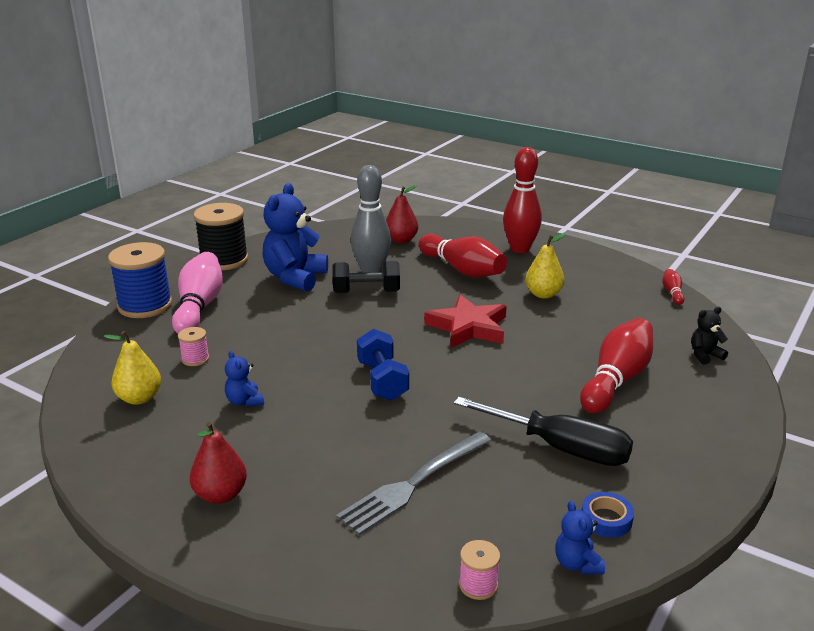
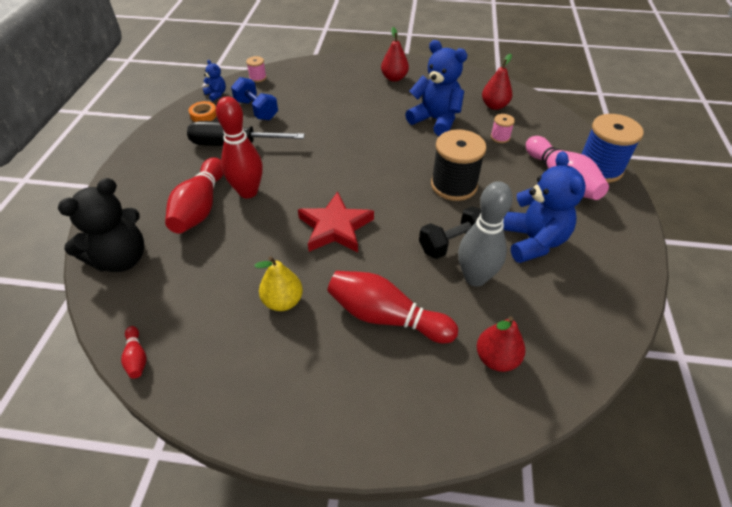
camera: 155 degrees right, 20 degrees up
yellow pear [103,331,161,405] -> red pear [482,54,512,110]
black spool [193,203,248,270] -> black spool moved to [431,129,487,201]
blue teddy bear [225,351,264,407] -> blue teddy bear [405,40,467,136], size x2.13
grey fork [336,431,492,536] -> none
blue dumbbell [357,329,409,401] -> blue dumbbell moved to [231,77,278,120]
red bowling pin [503,147,542,253] -> red bowling pin moved to [216,96,263,198]
blue tape [582,492,634,538] -> orange tape [189,101,216,122]
black teddy bear [691,307,728,365] -> black teddy bear [58,178,144,272], size x2.13

